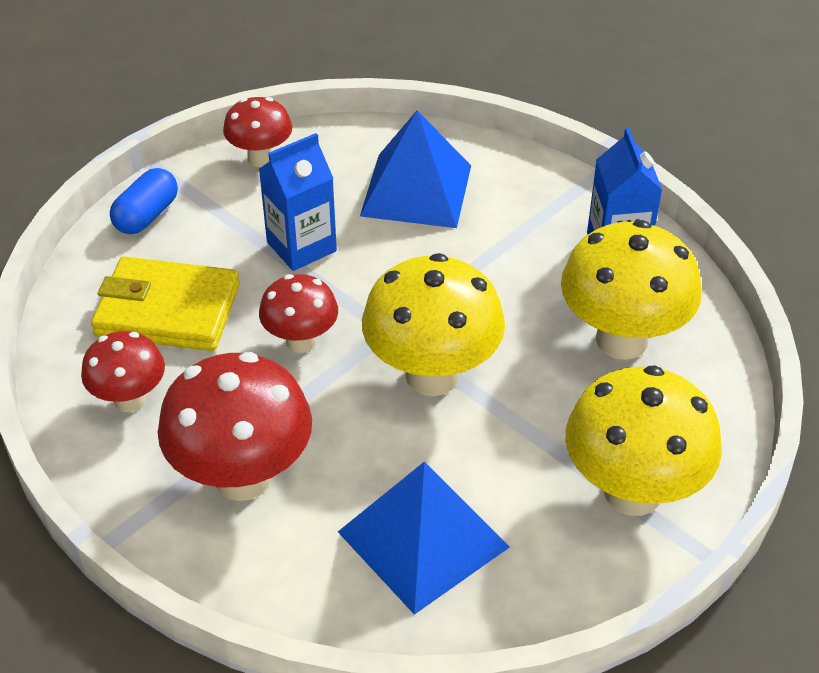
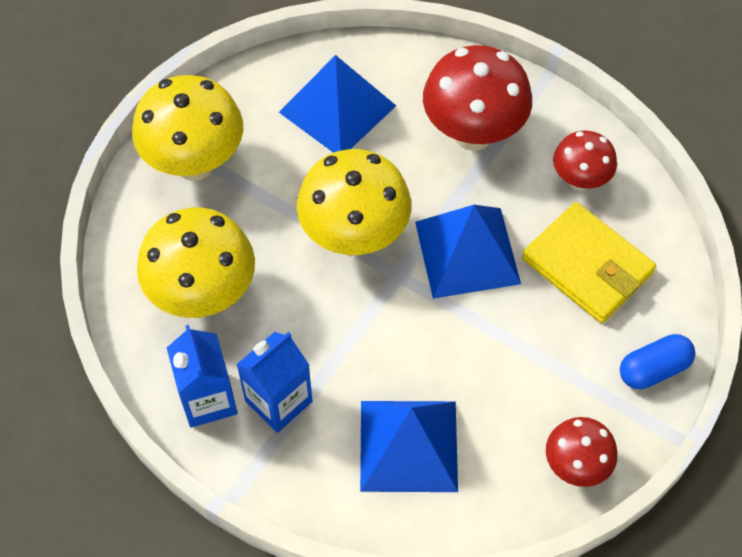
camera: 170 degrees right, 15 degrees up
yellow wallet [91,256,240,351] -> yellow wallet turned 45 degrees clockwise [522,202,656,323]
blue capsule [110,168,178,234] -> blue capsule turned 45 degrees clockwise [620,334,695,389]
blue carton [259,133,337,271] -> blue carton moved to [236,332,312,433]
red mushroom [259,274,338,353] -> blue pyramid [415,205,521,299]

